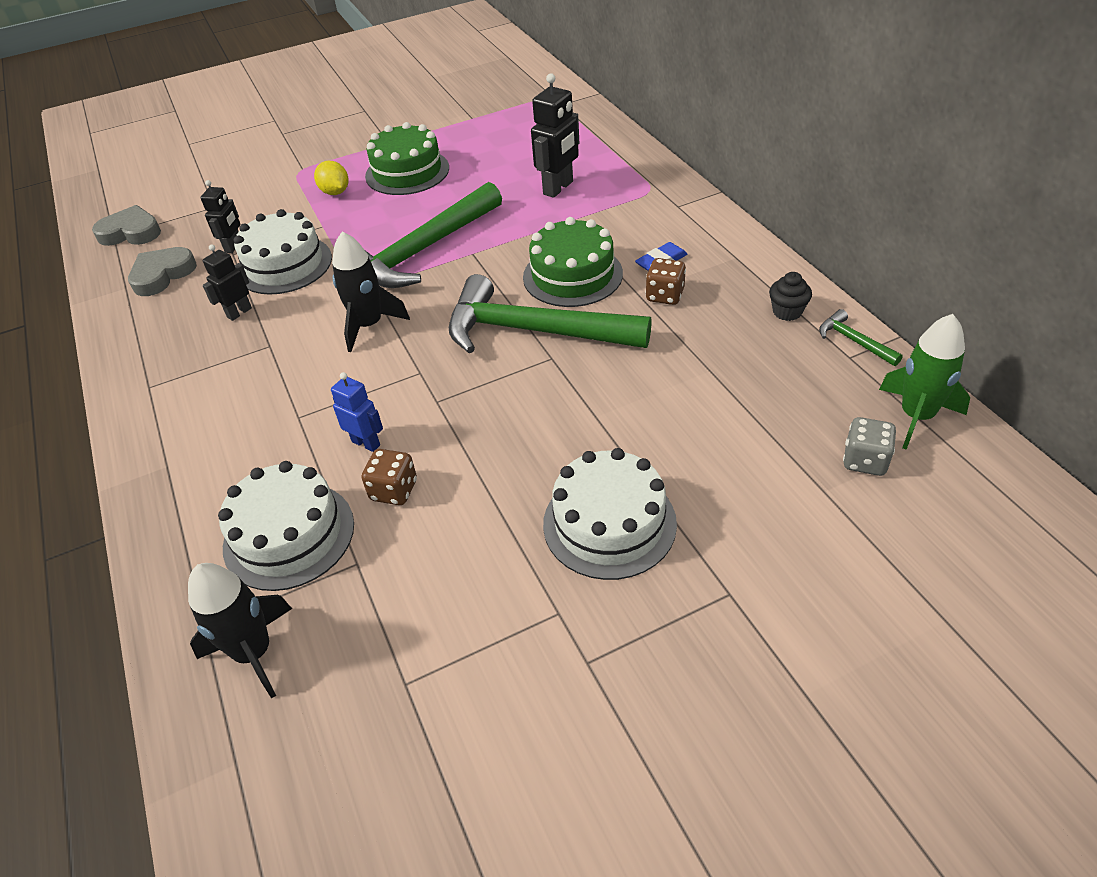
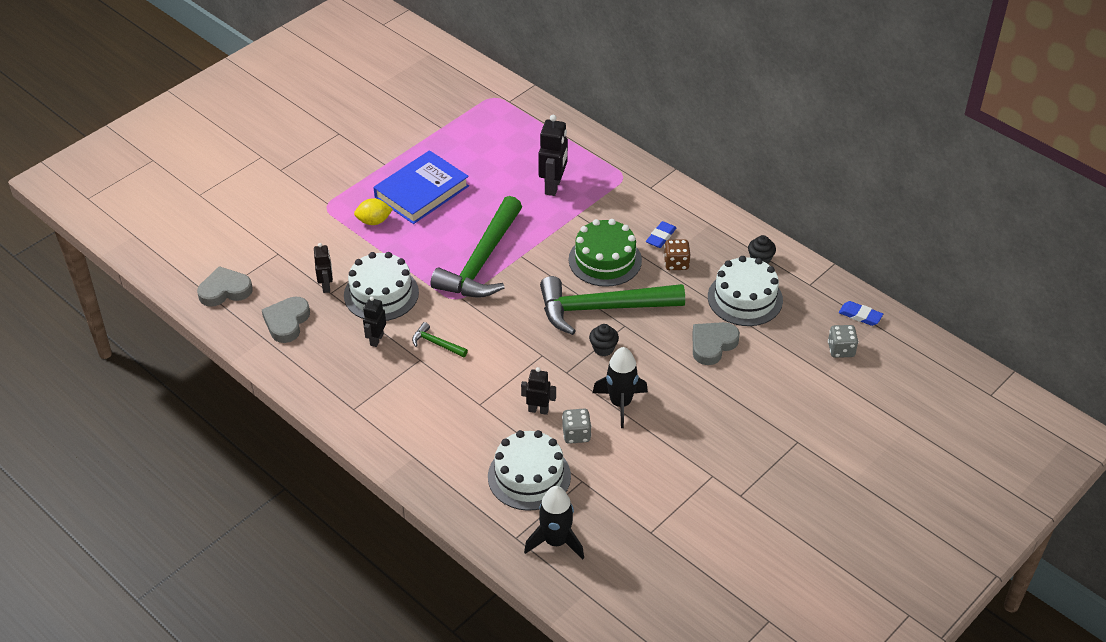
camera: 25 degrees left, 0 degrees up
yellow lemon [314,161,348,195] -> yellow lemon turned 45 degrees counterclockwise [354,198,393,225]
blue robot [331,372,383,452] -> black robot [521,367,556,415]
black rocket [332,231,410,352] -> black rocket moved to [593,347,648,428]
brown dice [362,449,417,505] -> grey dice [562,409,592,444]
green cake [365,122,449,195] -> blue book [373,150,469,224]
white cake [543,448,677,580] -> white cake moved to [708,256,783,326]
green hammer [819,309,903,366] -> green hammer moved to [412,322,468,358]
green rocket [879,314,970,450] -> blue eraser [839,301,883,326]
none -> black cupcake [589,324,619,356]
none -> grey heart [693,322,740,365]

